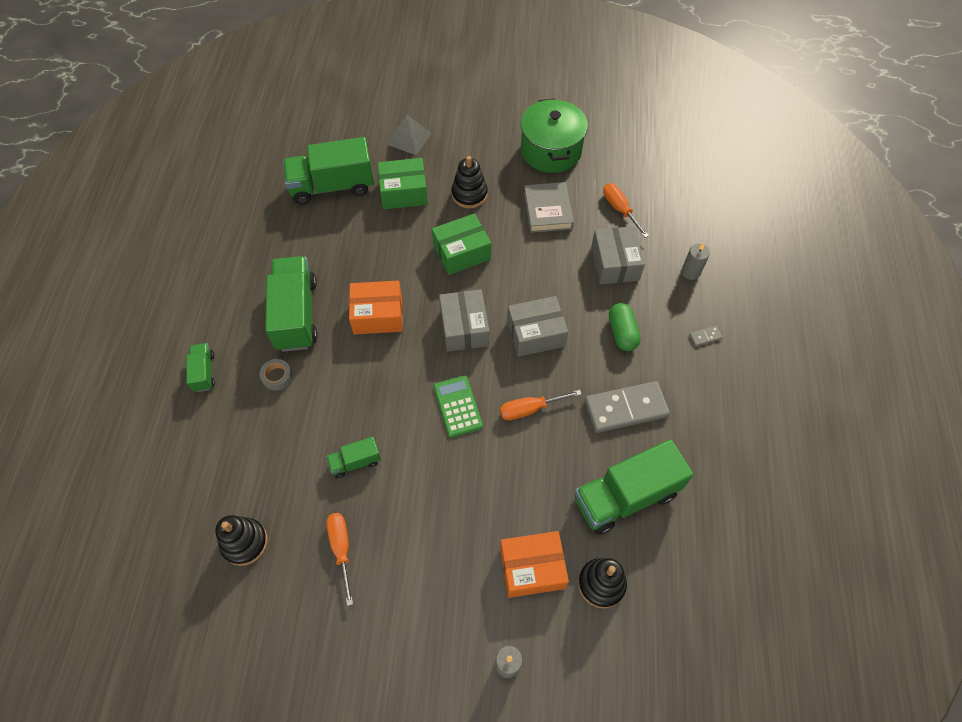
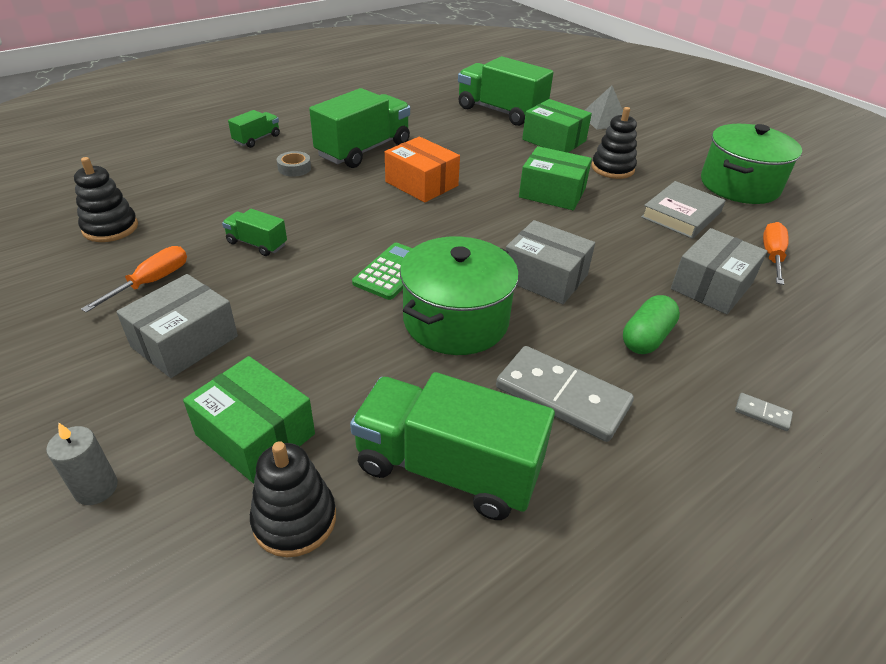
camera: 45 degrees right, 20 degrees down
grey box [439,289,489,352] -> grey box moved to [116,274,238,378]
orange screwdriver [500,390,582,420] -> green pot [400,236,519,355]
orange box [500,531,569,598] -> green box [183,356,315,483]
grey candle [681,243,710,280] -> none

